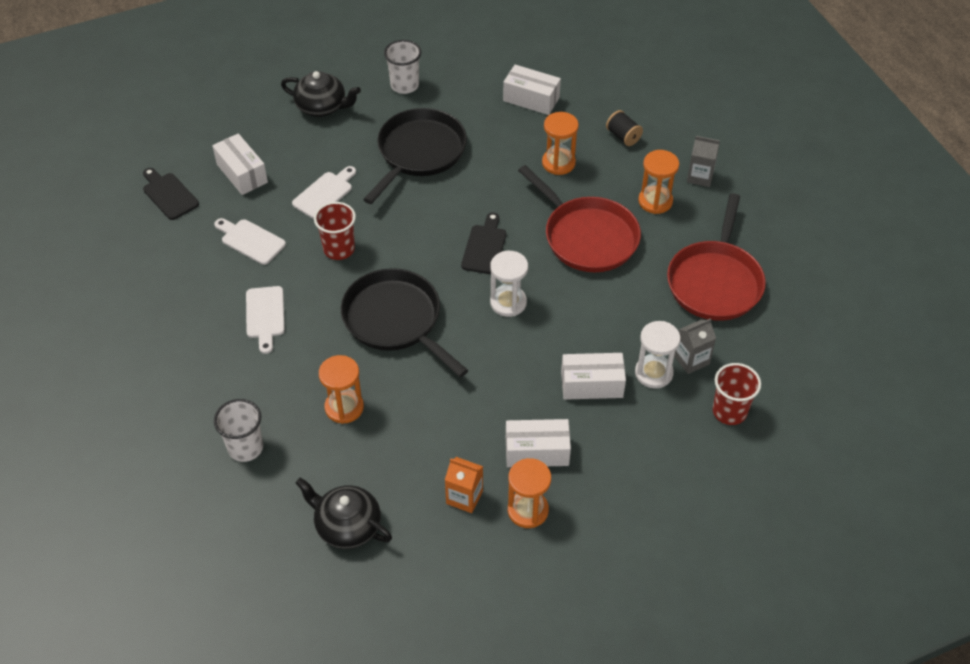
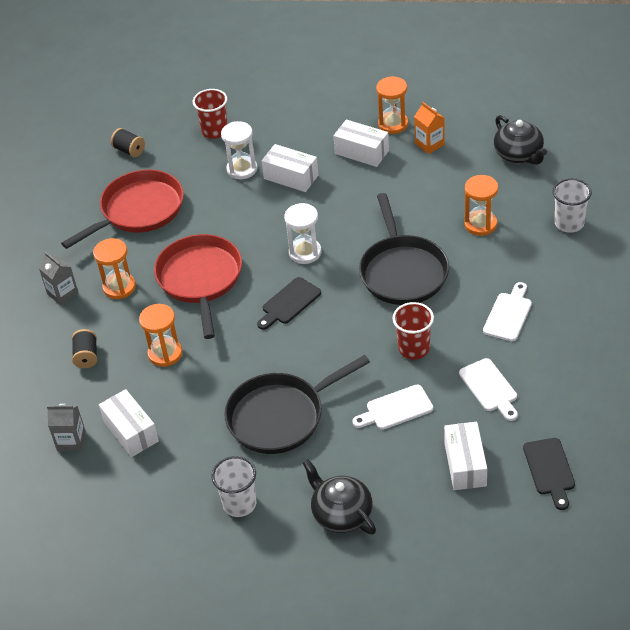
camera: 145 degrees left, 5 degrees down
grey carton [674,318,716,374] -> grey carton moved to [47,404,86,451]
none -> black spool [111,128,145,157]

